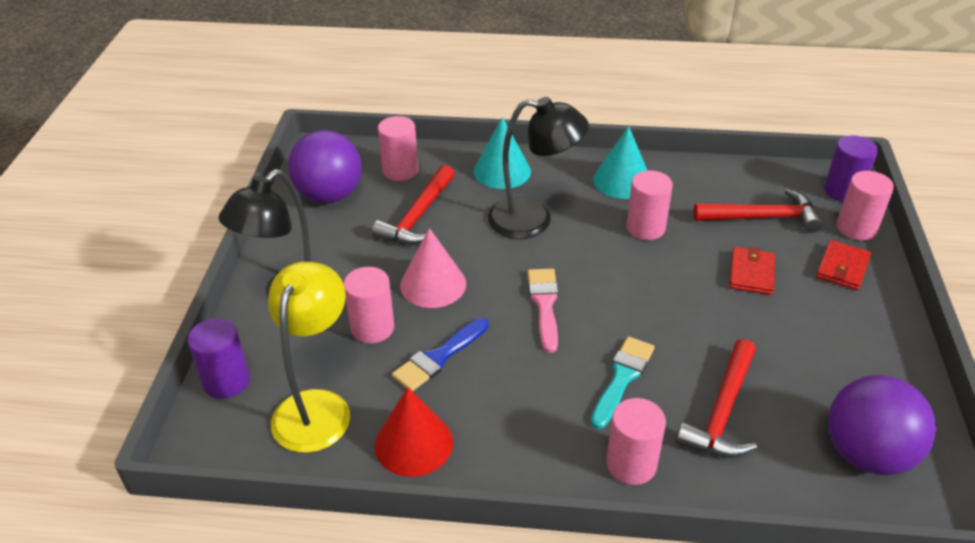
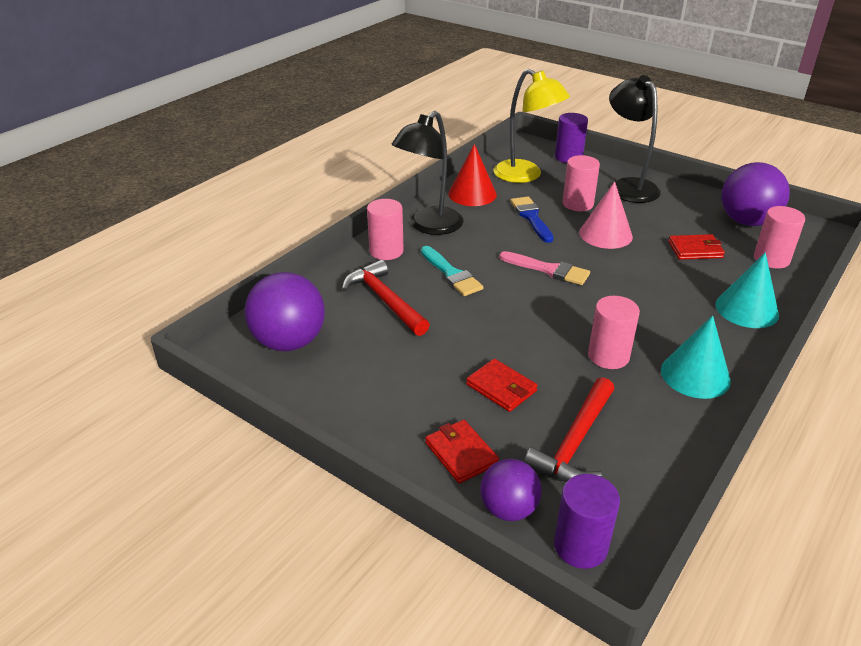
camera: 120 degrees right, 5 degrees down
red hammer [372,165,455,245] -> red wallet [668,234,725,260]
black lamp [488,97,589,239] -> black lamp moved to [391,111,463,235]
pink cylinder [837,171,894,241] -> purple ball [480,459,541,521]

